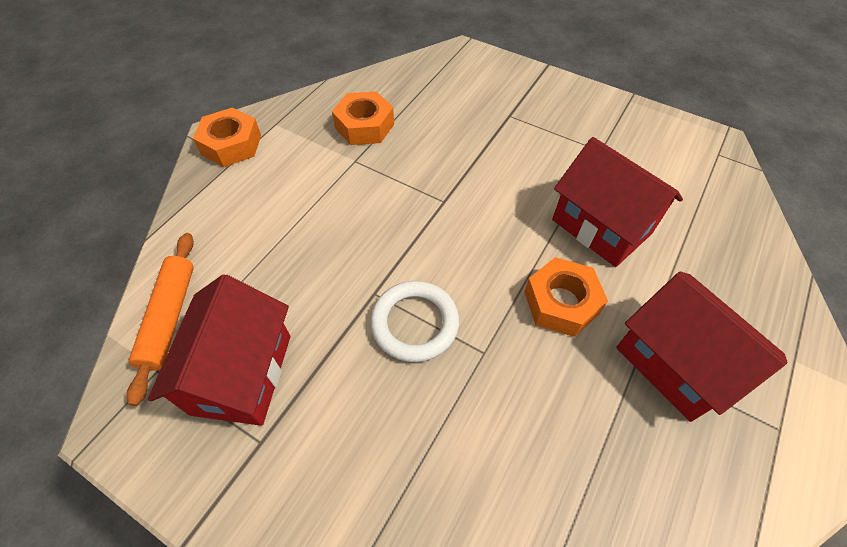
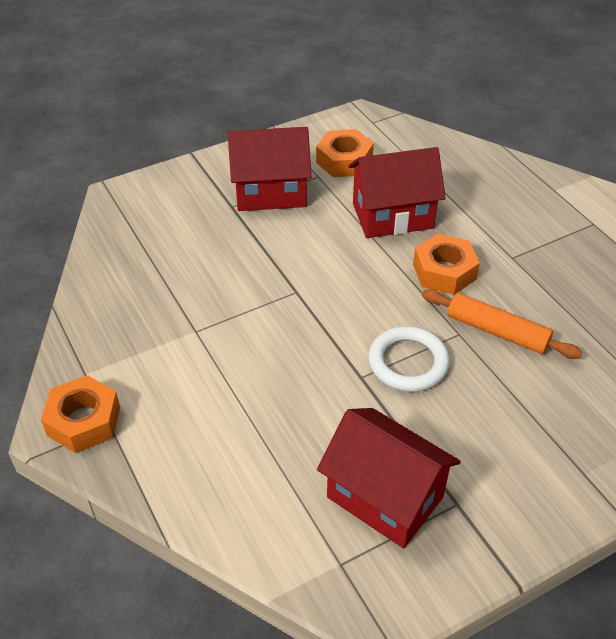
camera: 60 degrees left, 10 degrees down
orange rolling pin [126,233,194,406] -> orange rolling pin moved to [422,289,582,359]
orange nut [332,91,394,145] -> orange nut moved to [316,129,374,177]
red house [616,271,788,422] -> red house moved to [228,127,312,211]

